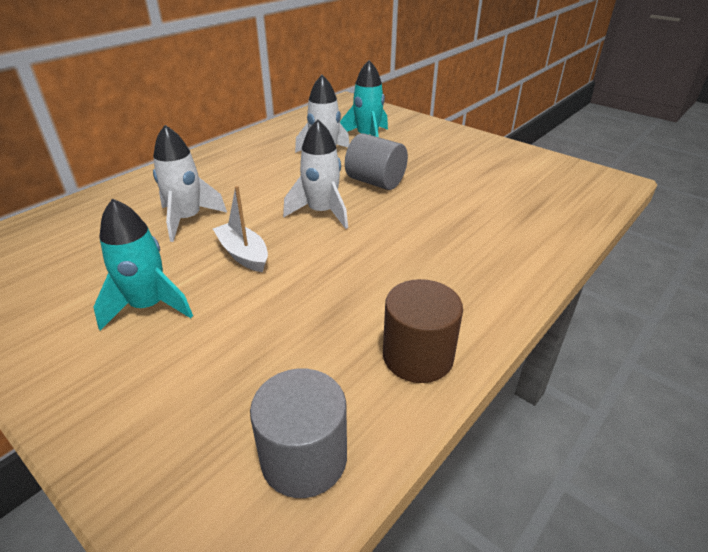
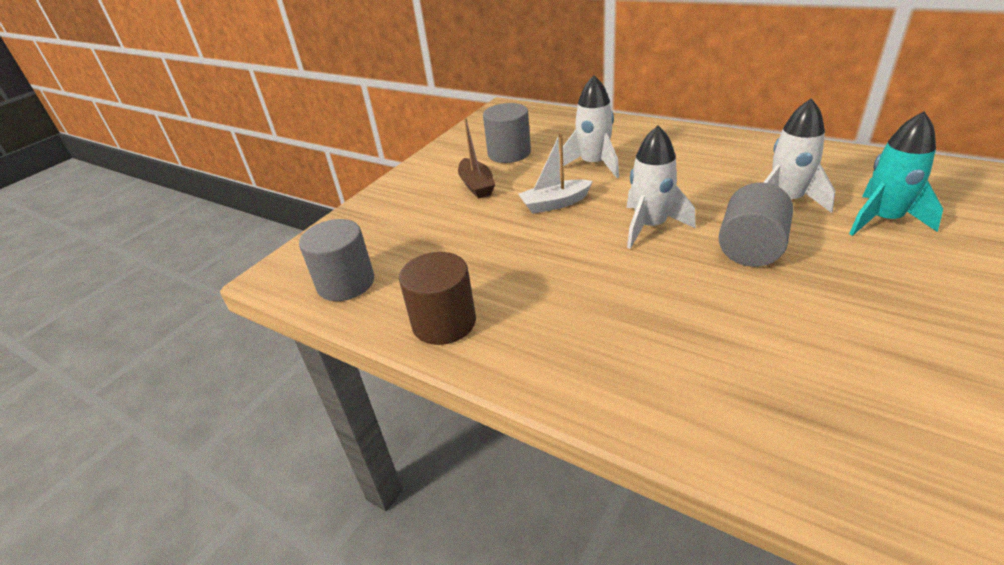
camera: 85 degrees right, 0 degrees up
turquoise rocket [94,198,193,330] -> brown boat [458,118,495,199]
white boat [213,186,268,272] -> white boat turned 150 degrees counterclockwise [518,133,593,214]
none -> grey cylinder [483,103,531,163]

